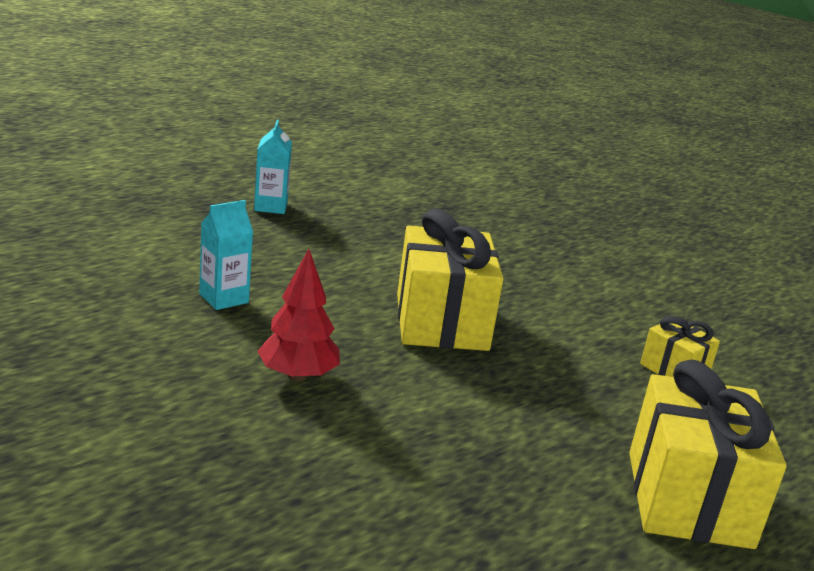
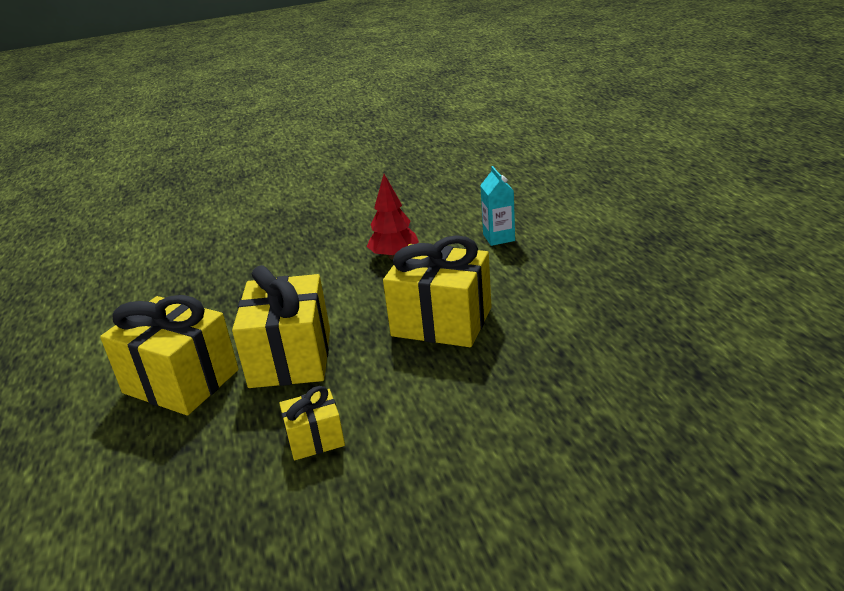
camera: 120 degrees right, 5 degrees up
turquoise carton [254,120,292,214] -> none
none -> yellow gift [232,265,330,388]

